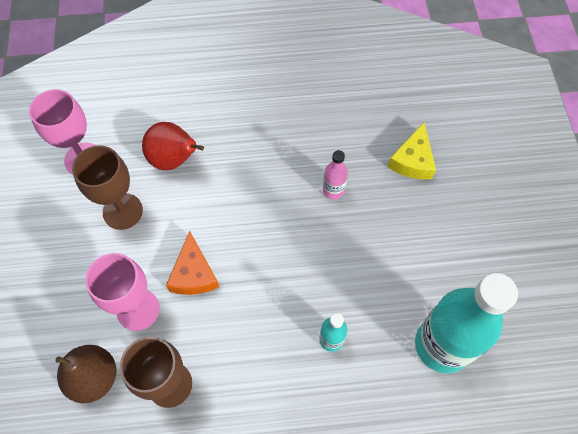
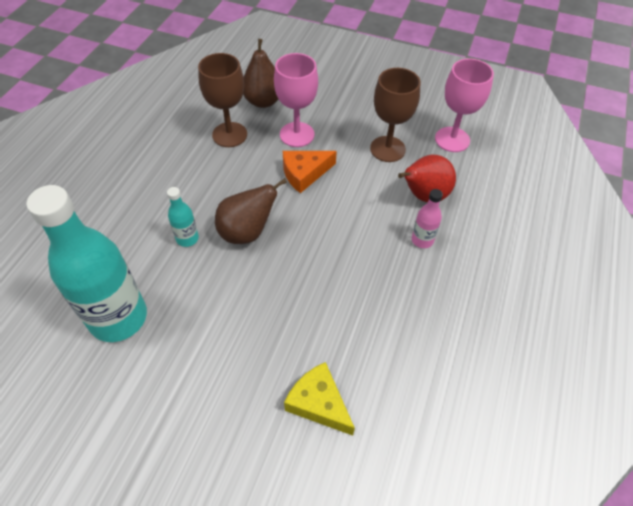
camera: 115 degrees right, 10 degrees down
orange cheese [166,231,219,295] -> orange cheese turned 45 degrees counterclockwise [283,151,337,193]
pink bottle [323,150,348,199] -> pink bottle moved to [412,189,443,248]
none -> brown pear [215,178,287,244]

